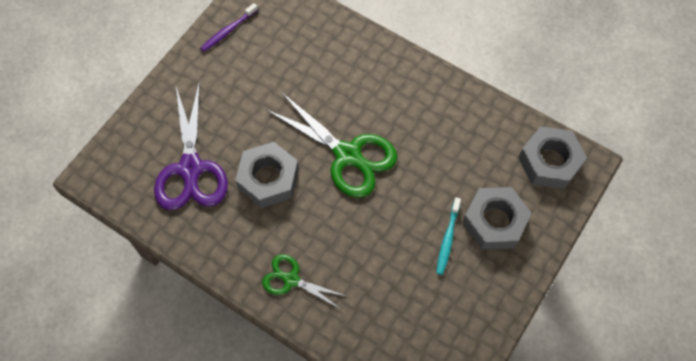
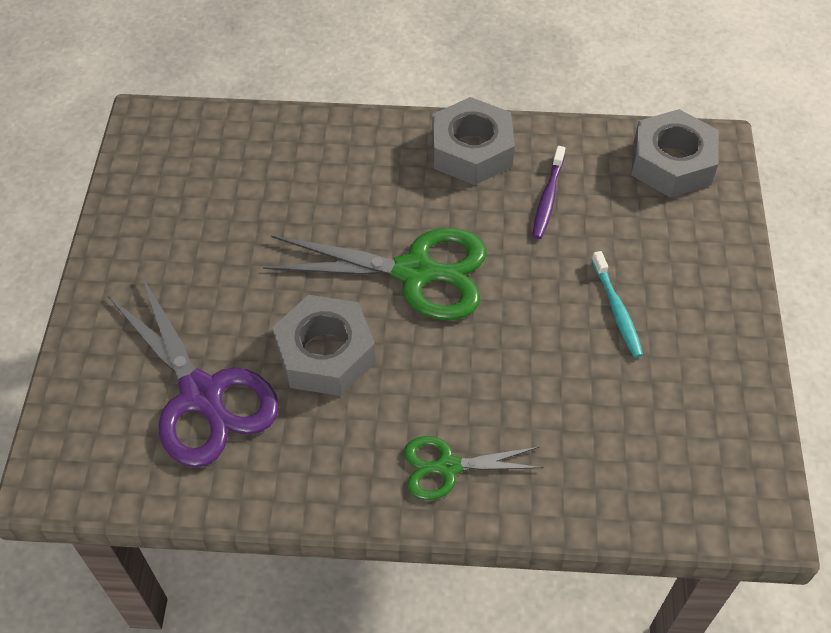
camera: 30 degrees left, 10 degrees down
purple toothbrush [200,3,258,52] -> purple toothbrush moved to [533,146,565,239]
grey nut [462,187,532,249] -> grey nut moved to [432,97,515,185]

